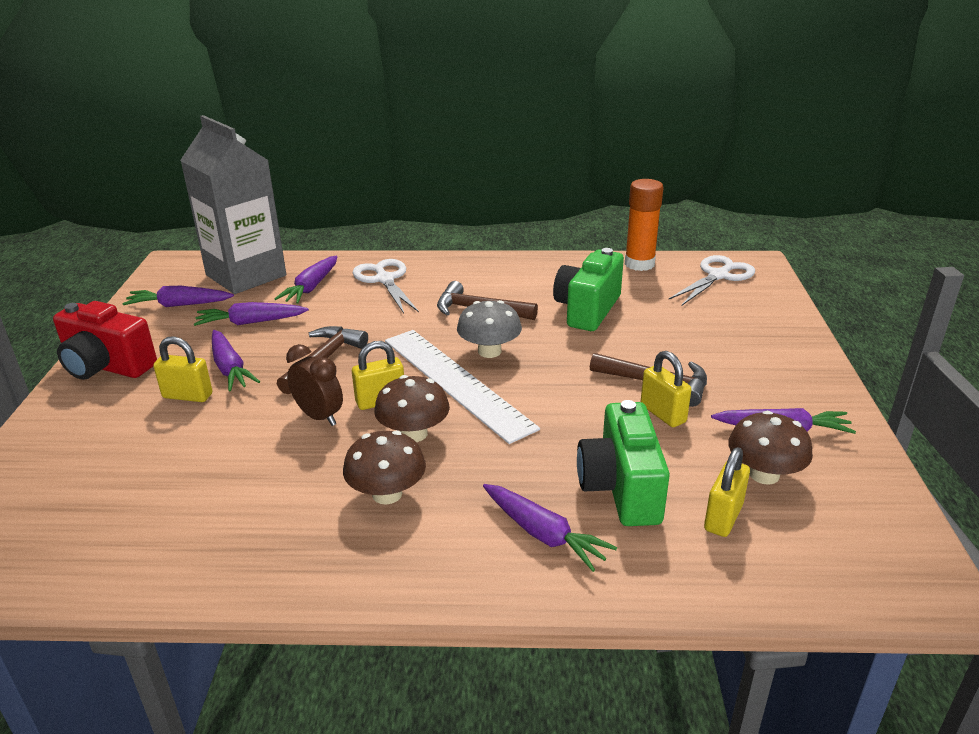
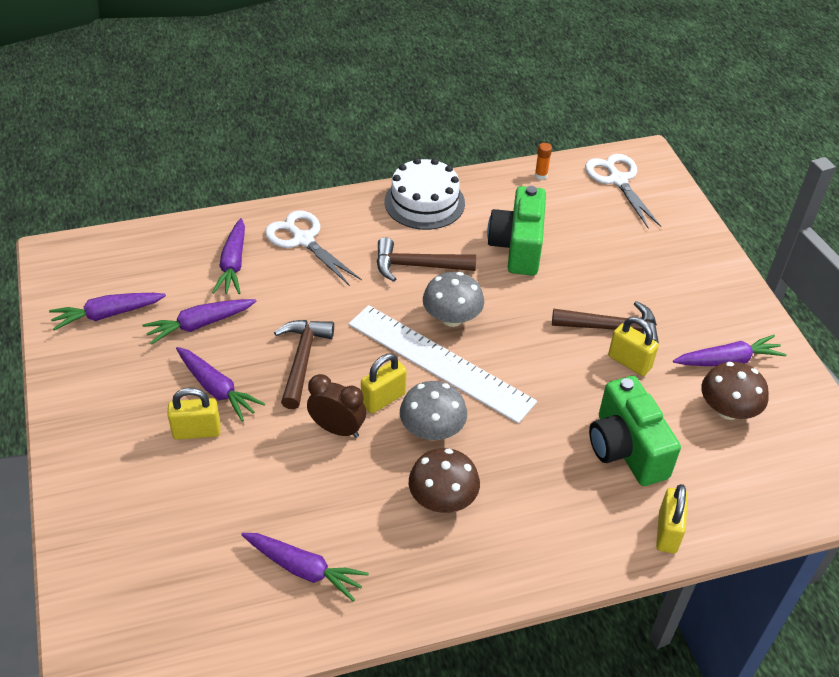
camera: 20 degrees left, 15 degrees up
red camera [53,301,157,380] -> none
grey carton [180,115,286,294] -> none
brown mushroom [374,375,450,442] -> grey mushroom [400,381,467,440]
purple carrot [483,484,617,572] -> purple carrot moved to [241,533,369,602]
orange glue stick [625,179,664,271] -> orange glue stick [535,143,552,180], size x0.44
white scissors [669,255,755,305] -> white scissors turned 45 degrees counterclockwise [585,154,661,229]
yellow padlock [704,447,750,537] -> yellow padlock moved to [656,484,688,553]
none -> white cake [385,158,465,230]

